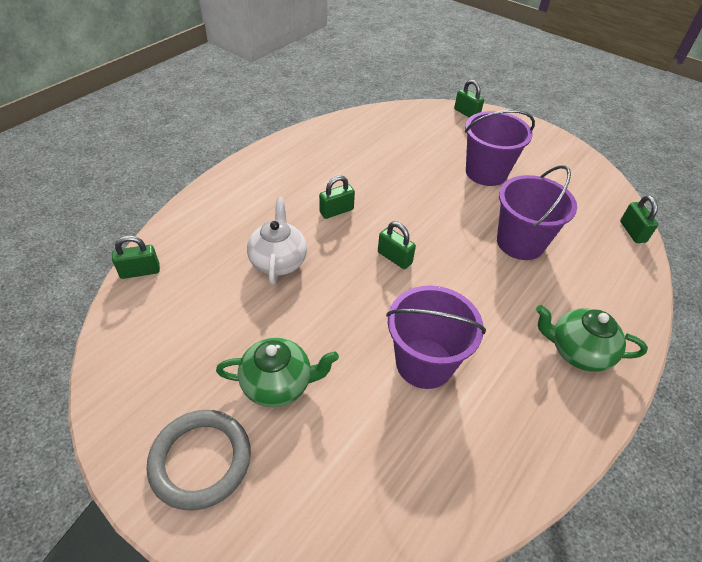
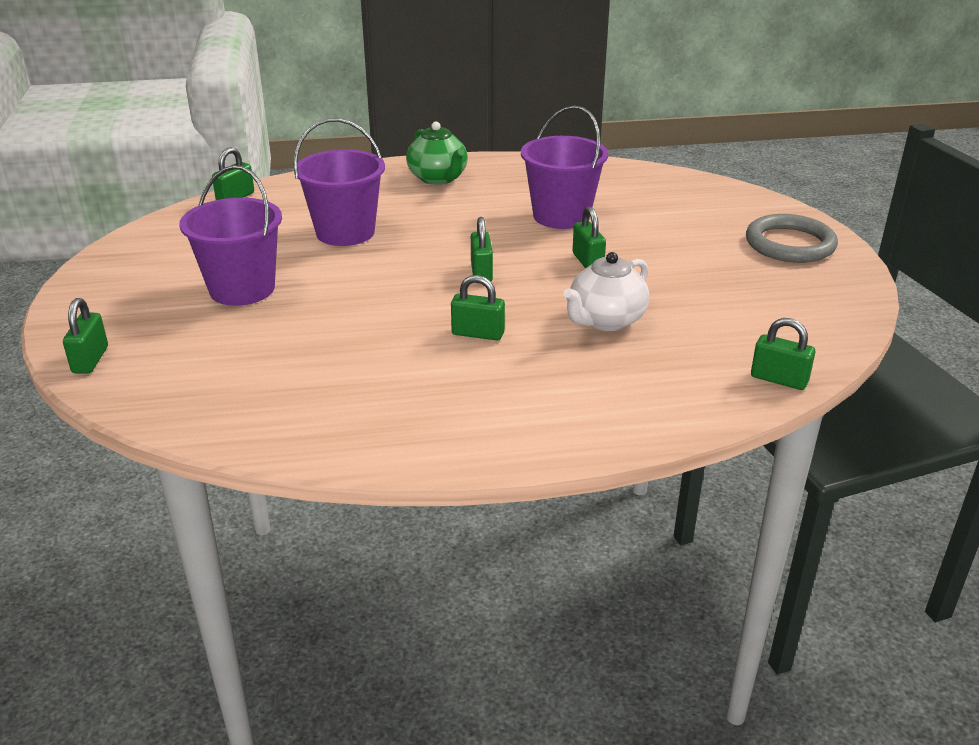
camera: 135 degrees left, 15 degrees down
green teapot [216,337,339,407] -> none
none -> green padlock [573,207,606,269]

